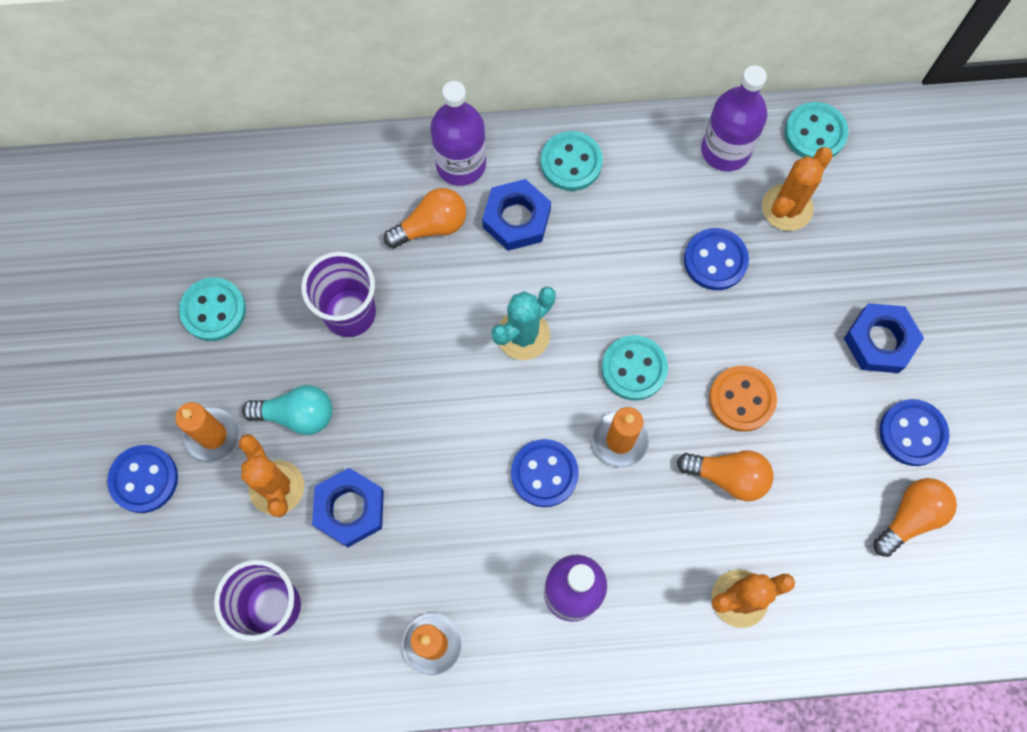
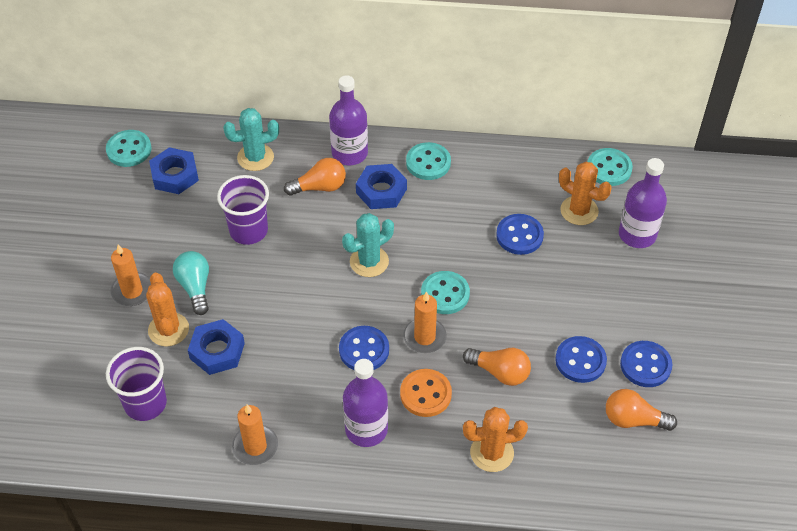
camera: 10 degrees right, 20 degrees down
blue button [107,445,178,513] -> blue button moved to [555,336,607,383]
turquoise button [179,277,246,341] -> turquoise button moved to [106,130,152,167]
turquoise light bulb [242,385,332,435] -> turquoise light bulb turned 120 degrees counterclockwise [173,251,209,315]
purple bottle [701,65,767,172] -> purple bottle moved to [619,158,667,248]
orange button [709,366,777,432] -> orange button moved to [400,369,452,417]
orange cactus [762,147,833,231] -> orange cactus turned 75 degrees clockwise [559,161,612,225]
blue nut [844,303,924,373] -> blue nut moved to [149,147,199,194]
orange light bulb [874,478,957,557] -> orange light bulb turned 135 degrees counterclockwise [606,389,677,431]
none -> turquoise cactus [223,108,279,171]

